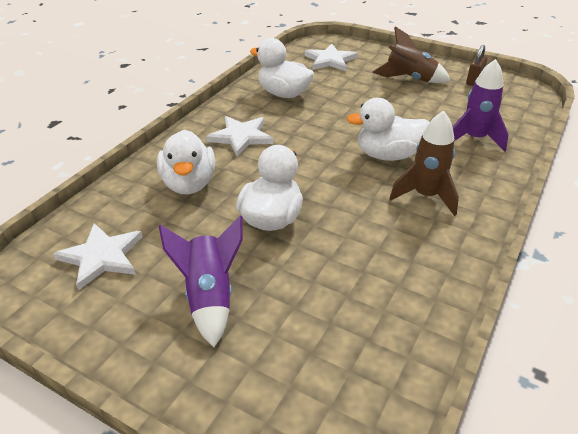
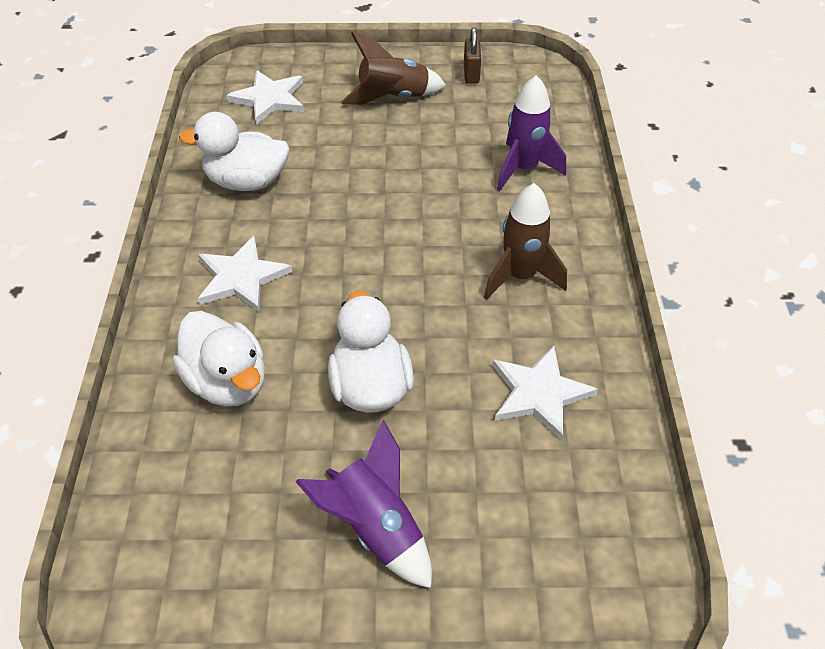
camera: 30 degrees left, 10 degrees up
white star [53,223,143,291] -> white star moved to [492,346,598,441]
white duck [346,98,430,161] -> none

